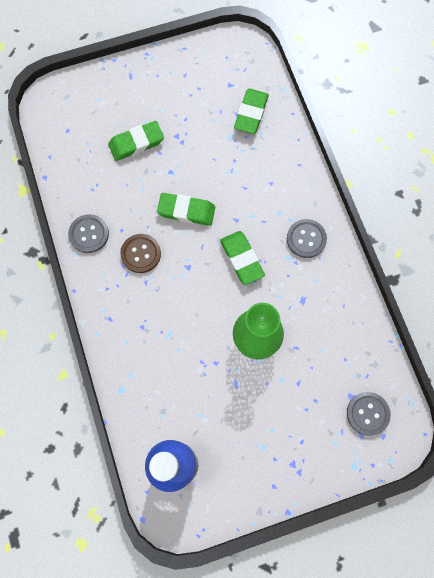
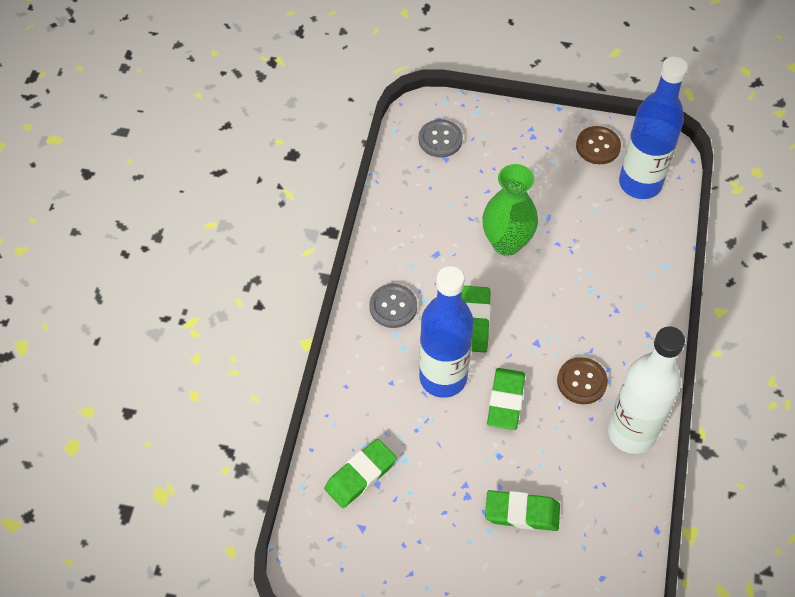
camera: 150 degrees left, 15 degrees down
grey button [68,214,109,253] -> white bottle [608,326,685,454]
green eraser [157,193,215,226] -> green eraser turned 60 degrees clockwise [487,368,525,430]
none -> blue bottle [419,266,474,398]
none -> brown button [576,126,621,164]

